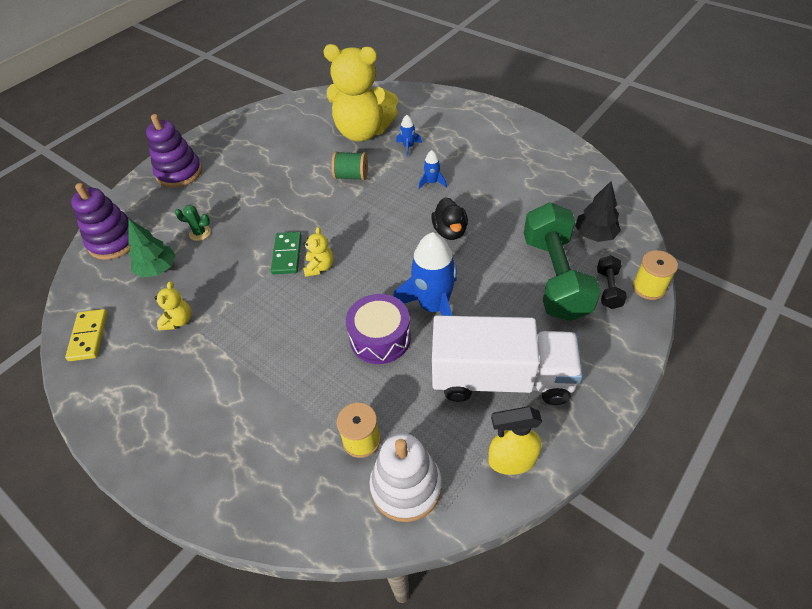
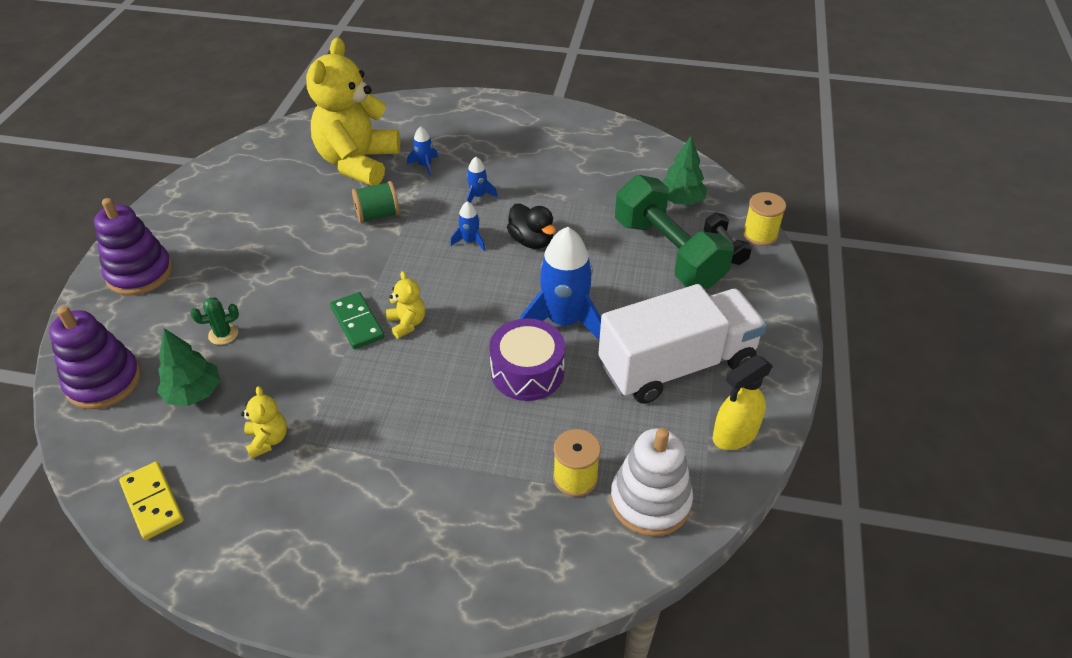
camera: 30 degrees left, 5 degrees down
yellow teddy bear [323,44,398,141] -> yellow teddy bear turned 120 degrees clockwise [306,37,400,186]
black tree [575,181,621,242] -> green tree [662,136,707,205]
none -> blue rocket [450,201,485,251]

